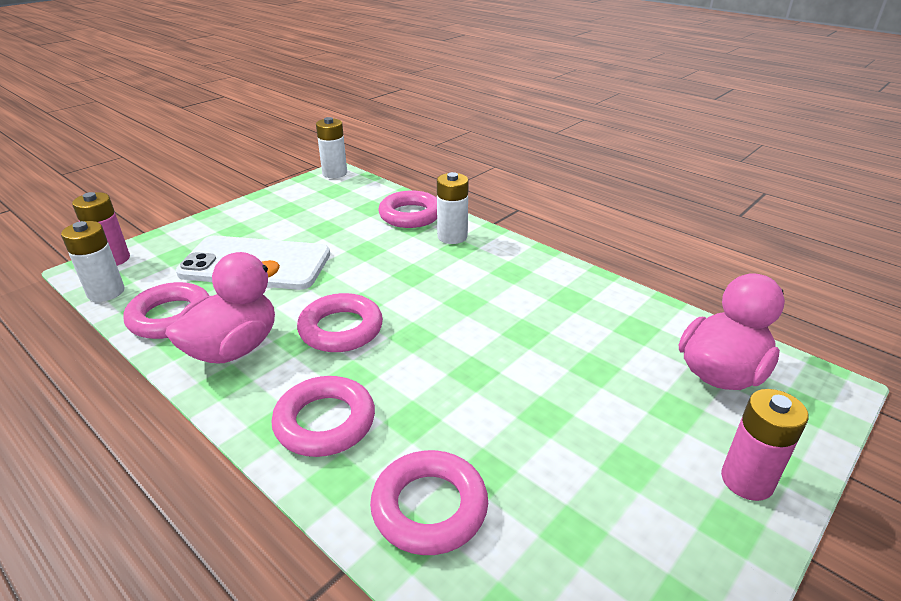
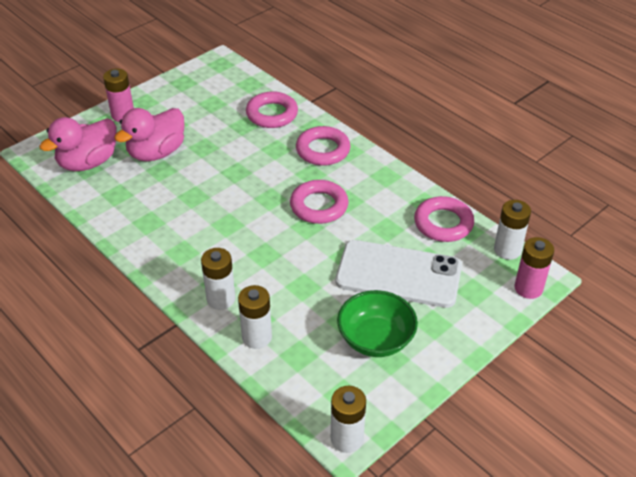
camera: 175 degrees left, 10 degrees up
pink duck [165,252,280,363] -> pink duck moved to [114,108,185,161]
pink ring [378,190,437,228] -> white battery [238,285,272,349]
none -> green bowl [337,290,418,357]

